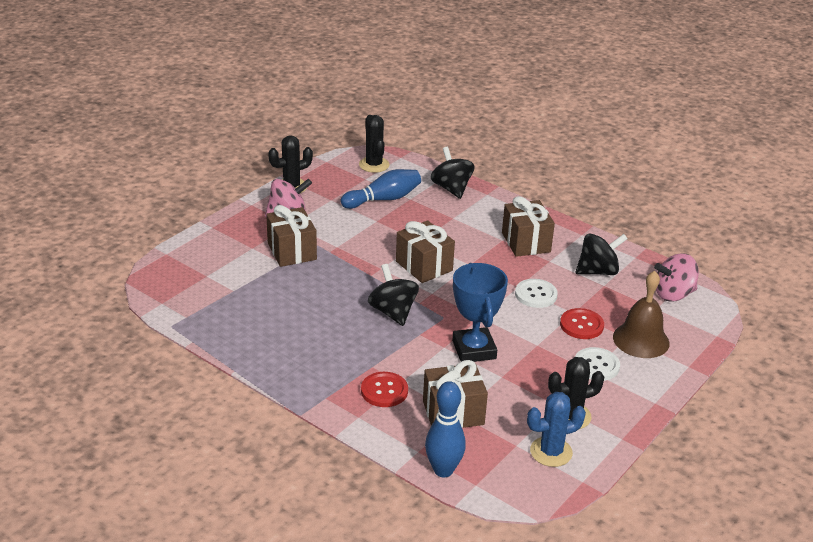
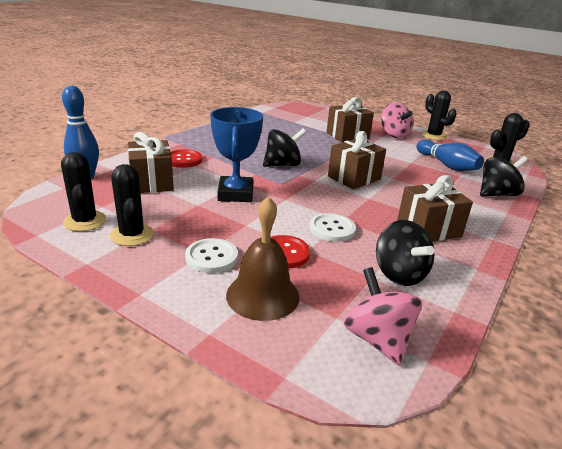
camera: 85 degrees right, 5 degrees down
blue trophy [452,263,508,362] -> blue trophy turned 75 degrees counterclockwise [210,107,263,202]
blue cactus [527,392,586,467] -> black cactus [61,152,106,232]

